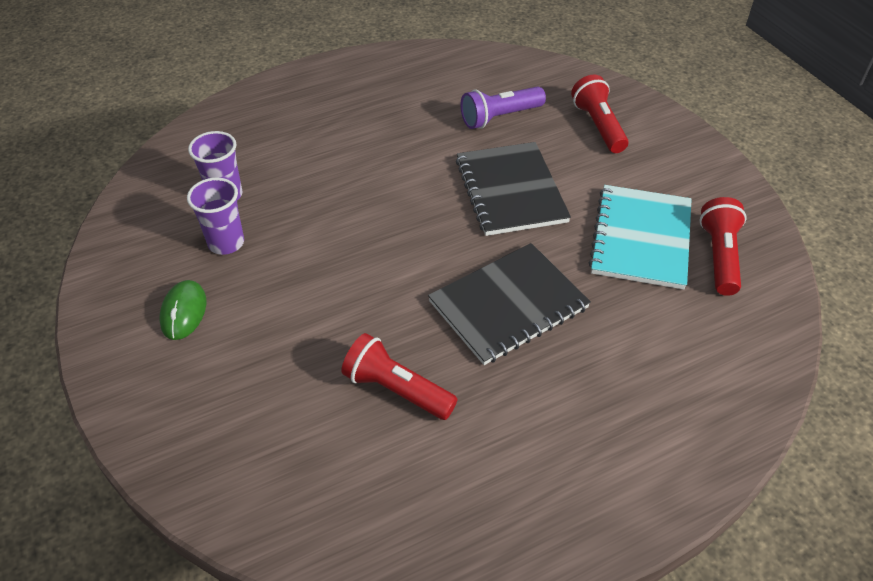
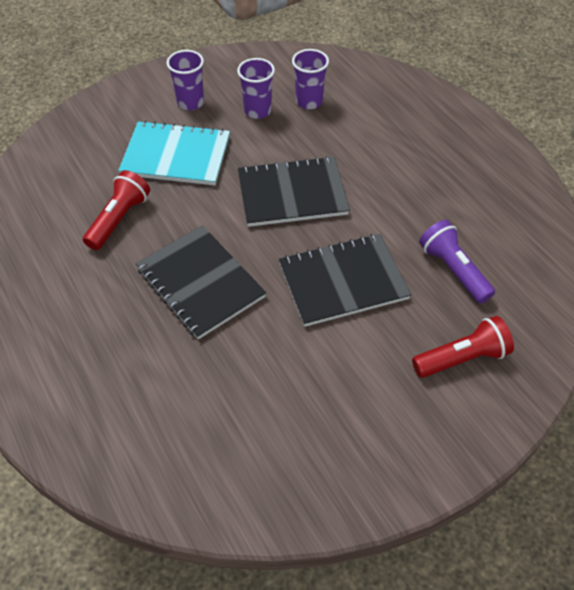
camera: 85 degrees right, 5 degrees up
green mouse [159,280,206,340] -> purple cup [167,50,204,110]
turquoise notebook [589,185,692,289] -> turquoise notebook moved to [118,120,230,185]
red flashlight [699,197,747,296] -> none
none -> black notebook [238,156,350,227]

